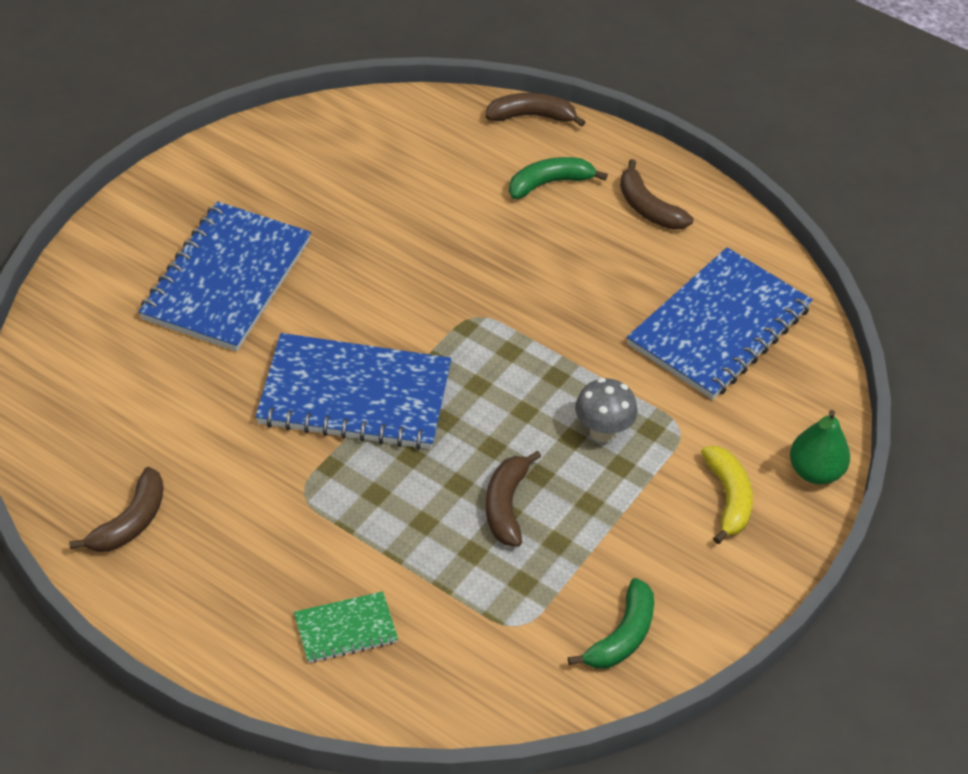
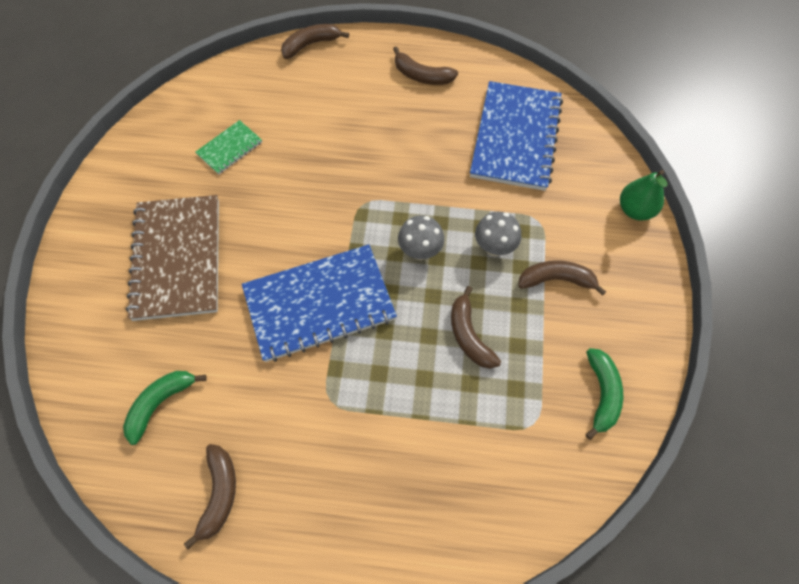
camera: 25 degrees left, 15 degrees up
blue notebook [139,201,311,351] -> brown notebook [126,195,219,321]
green notebook [294,591,398,663] -> green notebook moved to [196,120,262,175]
green banana [509,157,608,199] -> green banana moved to [123,371,207,445]
yellow banana [701,446,753,544] -> none
none -> grey mushroom [398,215,444,260]
none -> brown banana [518,260,606,296]

